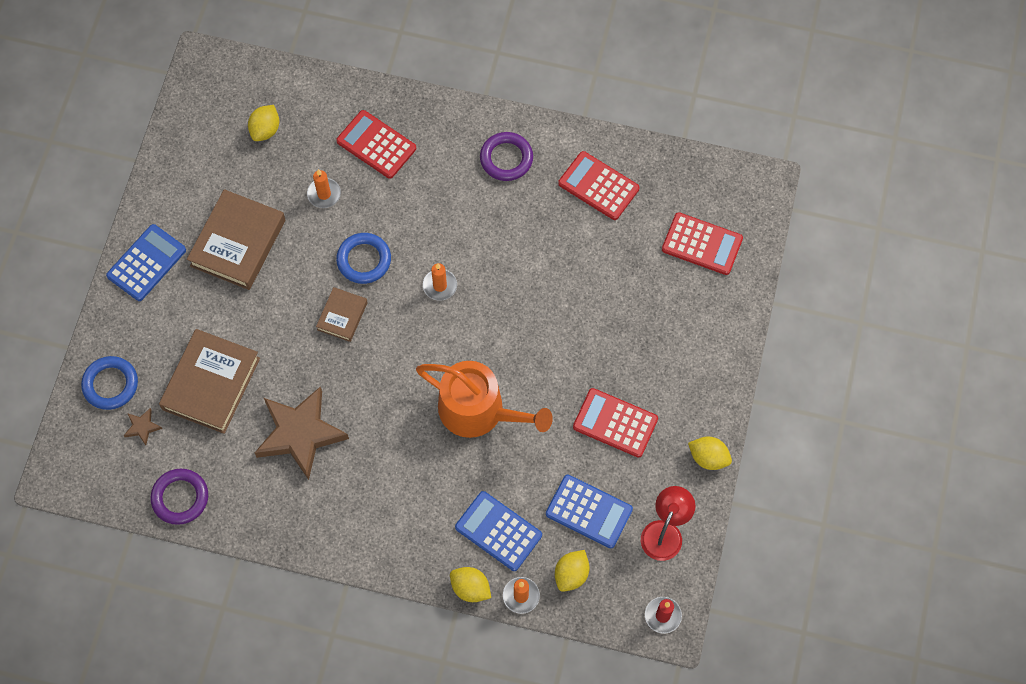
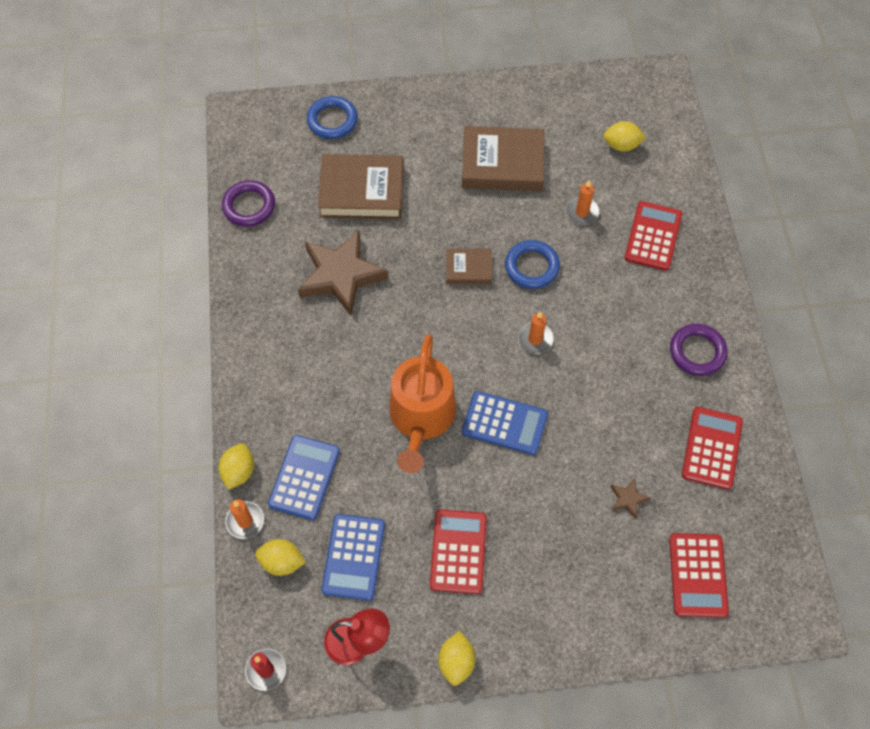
camera: 70 degrees right, 5 degrees down
blue calculator [106,224,186,301] -> blue calculator moved to [462,391,548,455]
brown star [124,408,162,445] -> brown star moved to [610,478,650,519]

